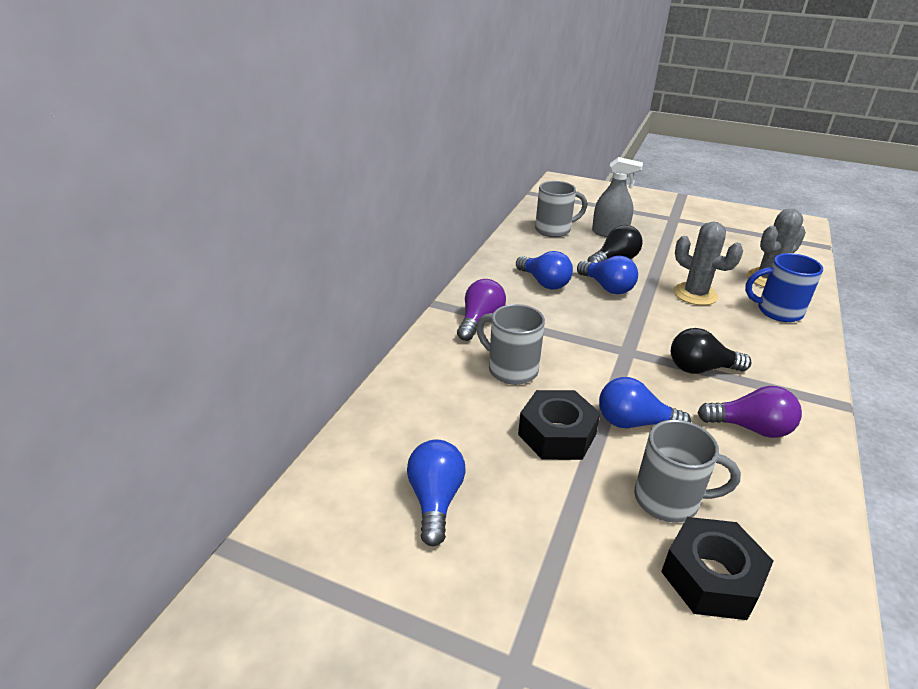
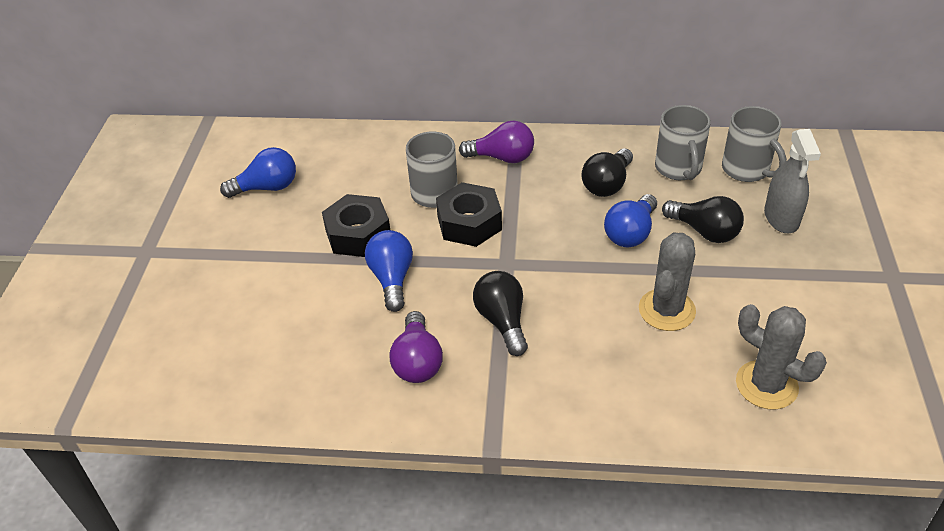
camera: 75 degrees right, 10 degrees up
blue light bulb [516,251,573,289] -> black light bulb [581,148,633,197]
grey mug [634,420,741,523] -> grey mug moved to [655,105,711,180]
black nut [661,517,773,620] -> black nut moved to [436,182,502,247]
blue mug [745,253,823,322] -> none

